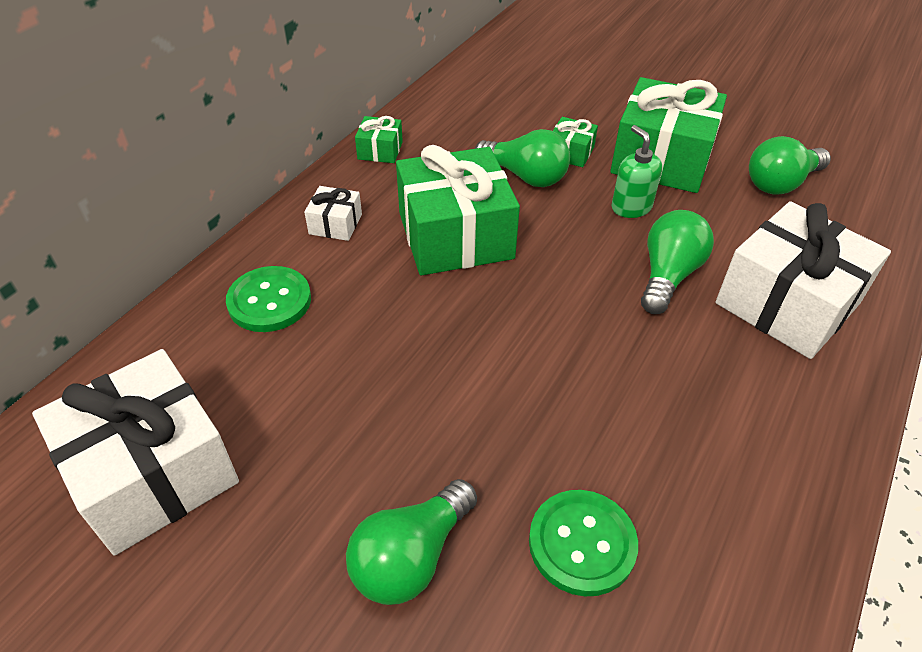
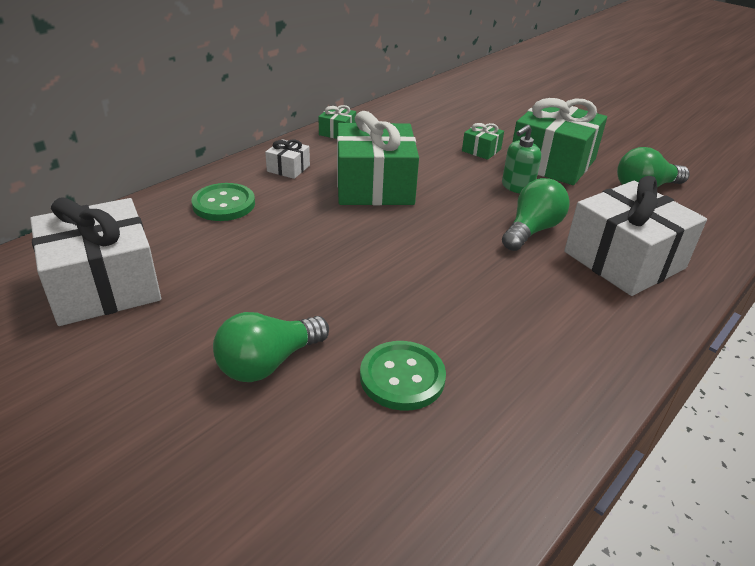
camera: 10 degrees right, 10 degrees down
green light bulb [475,129,570,187] -> none
green soap dispenser [611,125,662,218] -> green soap dispenser turned 120 degrees counterclockwise [502,125,541,194]

